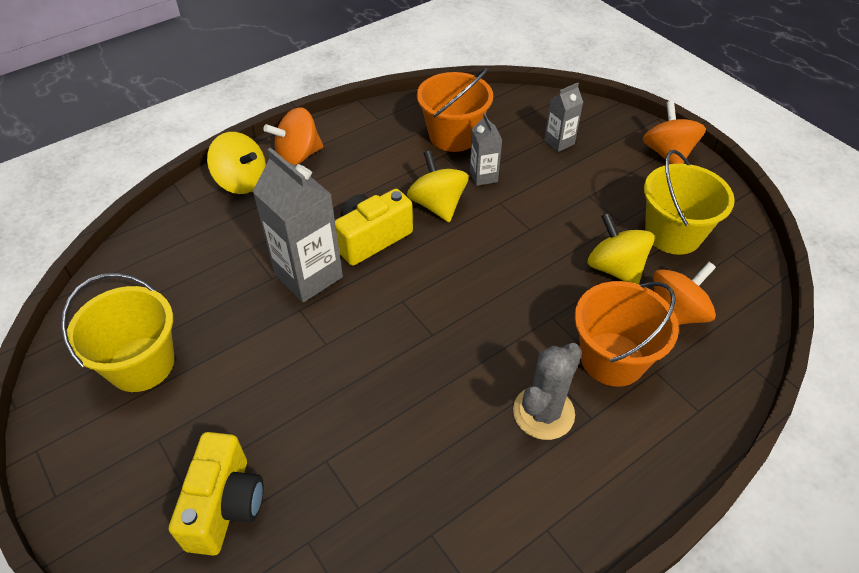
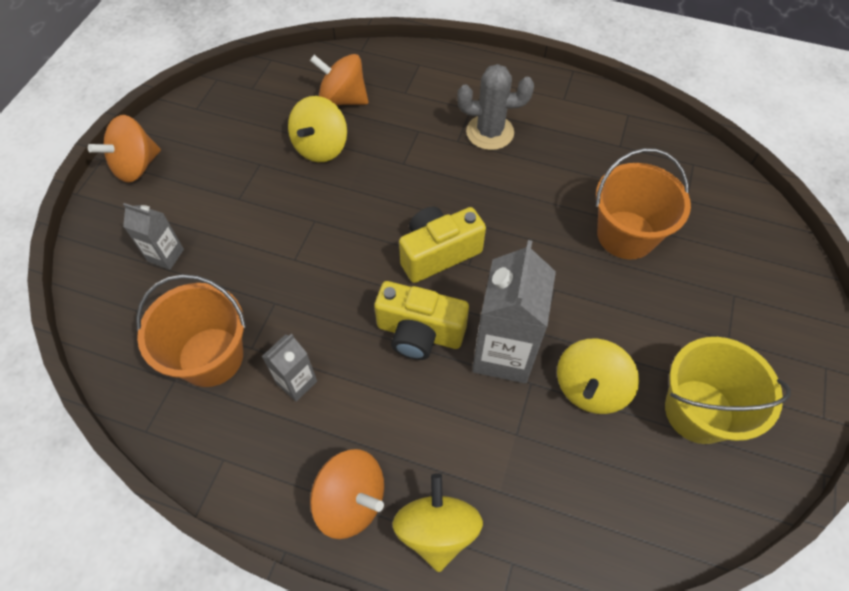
camera: 125 degrees left, 10 degrees up
yellow camera [169,432,264,556] -> yellow camera moved to [399,206,486,283]
yellow spinning top [407,150,469,222] -> yellow spinning top moved to [557,339,639,414]
grey carton [470,113,502,186] -> grey carton moved to [262,334,317,402]
orange bucket [575,281,679,387] -> orange bucket moved to [596,148,691,259]
yellow bucket [644,150,735,255] -> none

